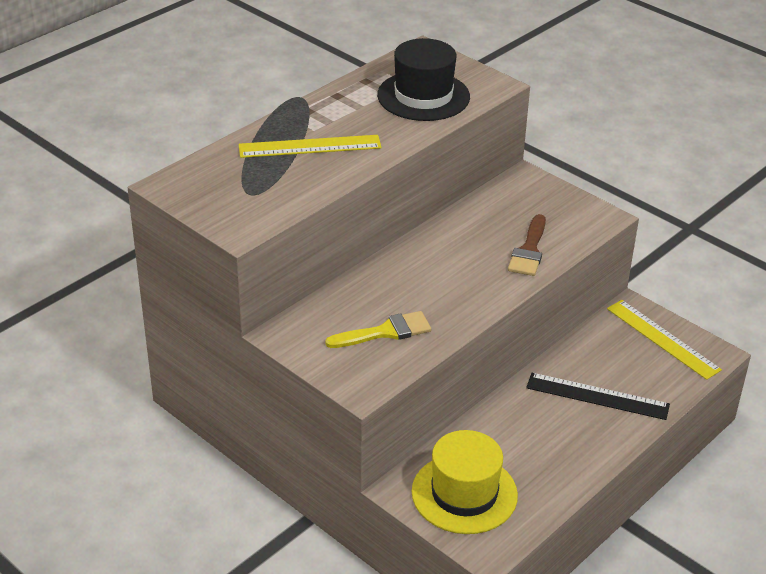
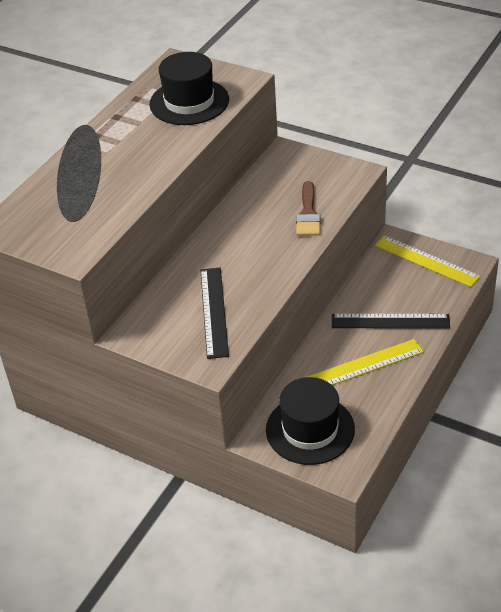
camera: 10 degrees left, 5 degrees up
yellow ruler [239,135,382,158] -> yellow ruler moved to [307,339,424,385]
yellow brush [325,311,431,348] -> black ruler [201,268,229,359]
yellow hat [412,430,518,534] -> black hat [266,377,355,465]

